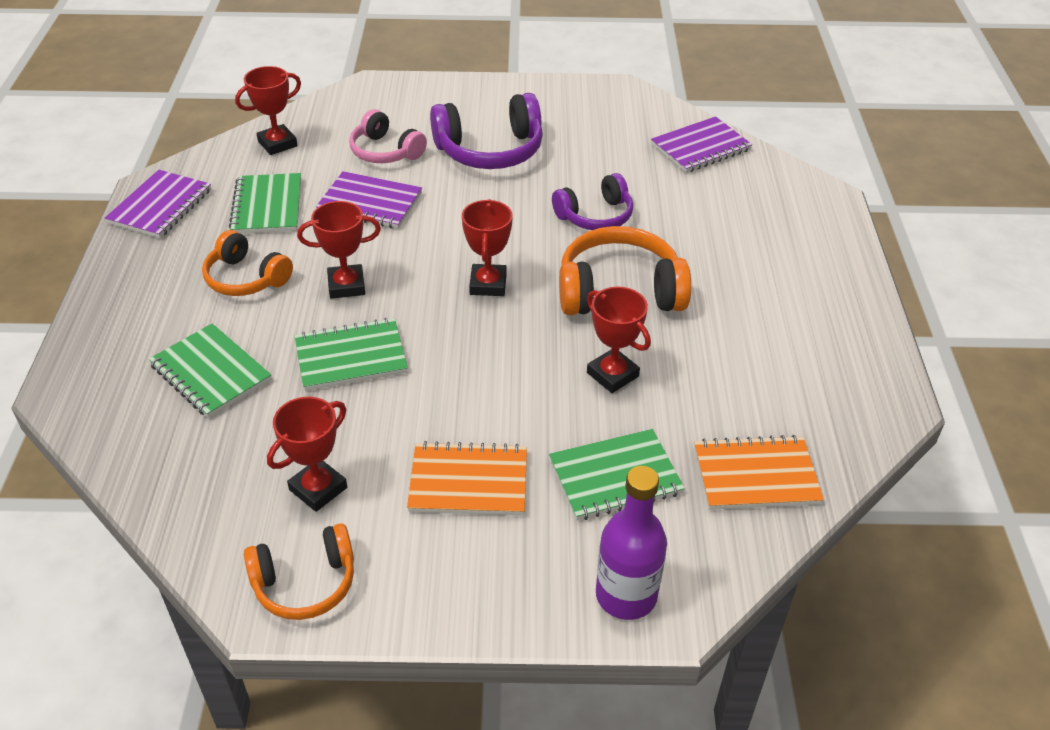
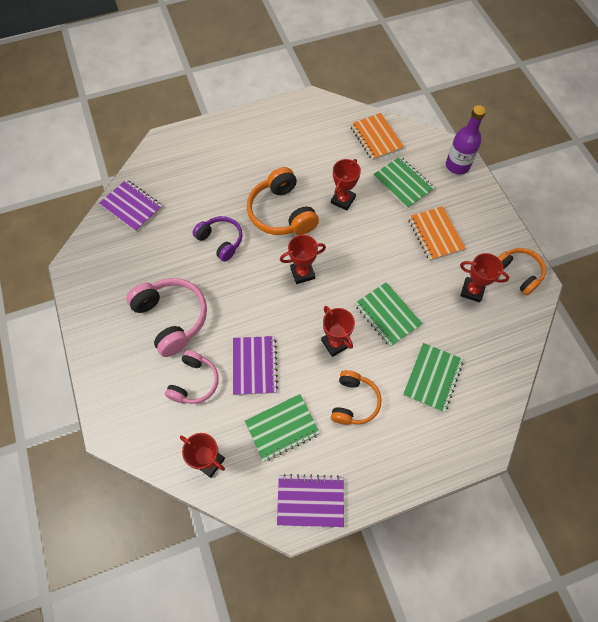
camera: 110 degrees left, 20 degrees up
purple headphones [430,93,543,169] -> pink headphones [126,278,207,357]

